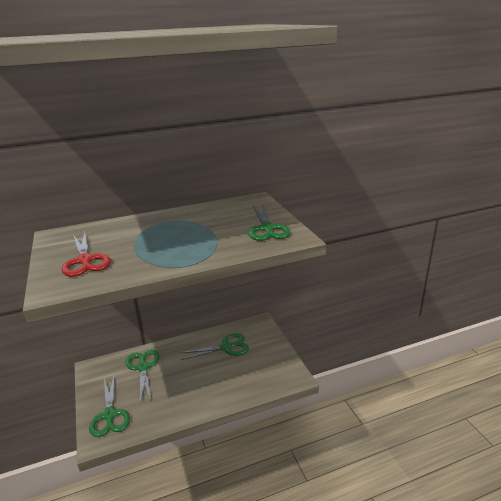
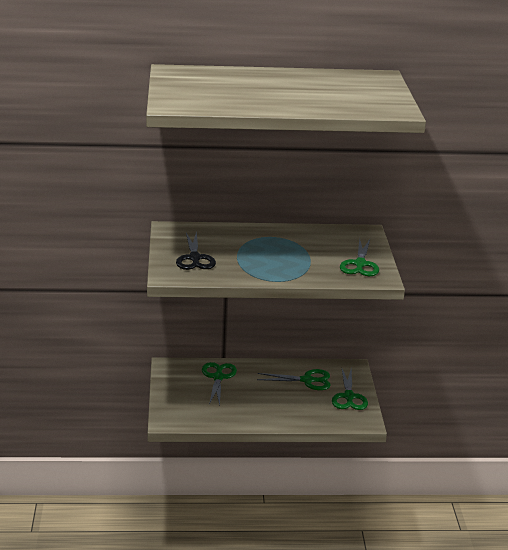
camera: 15 degrees right, 0 degrees up
red scissors [62,232,111,277] -> black scissors [176,231,216,270]
green scissors [89,376,130,437] -> green scissors moved to [332,368,368,410]

